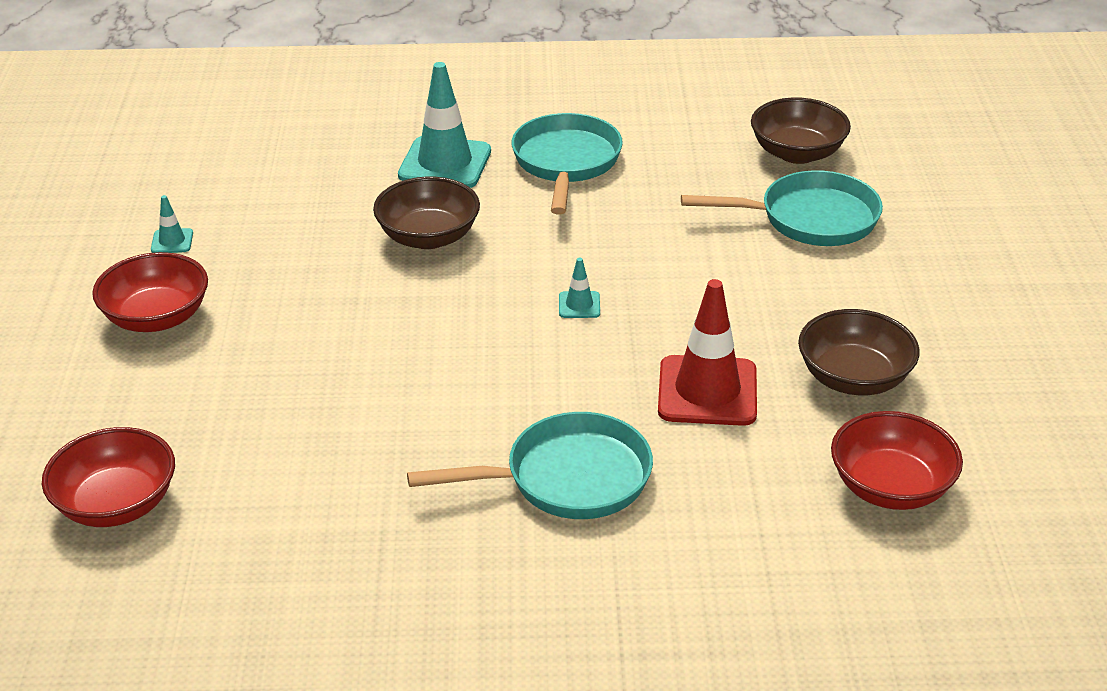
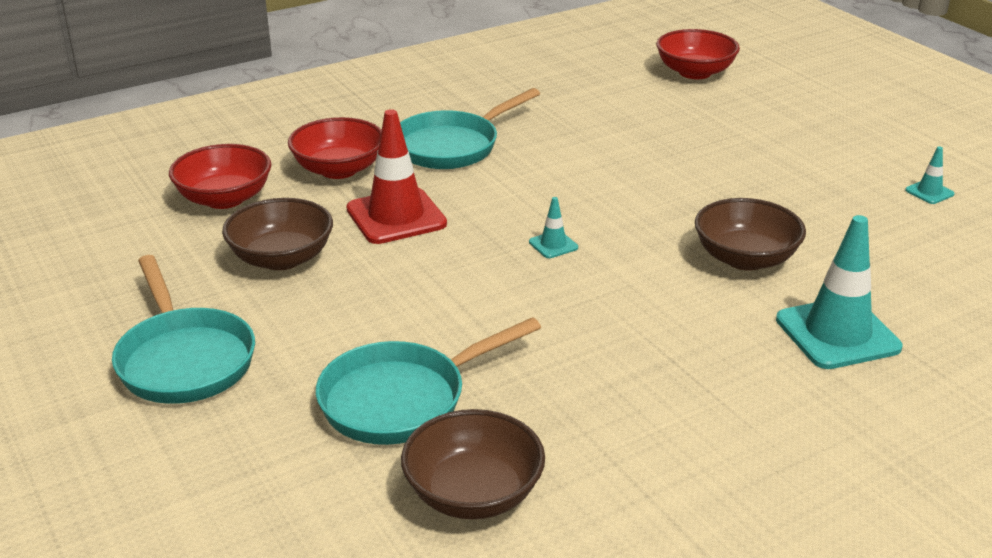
camera: 150 degrees right, 5 degrees down
red bowl [92,252,208,332] -> red bowl moved to [288,117,382,179]
turquoise pan [512,113,623,215] -> turquoise pan moved to [112,255,255,404]

